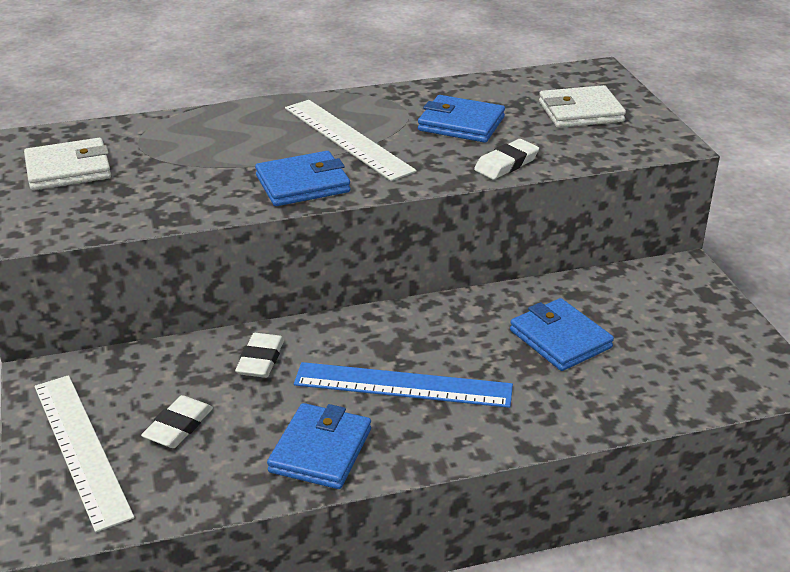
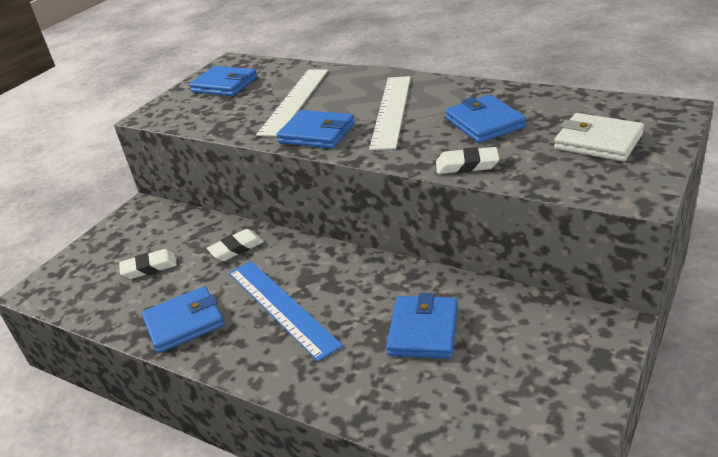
camera: 50 degrees right, 0 degrees up
white wallet [24,138,111,190] -> blue wallet [189,66,257,96]
white ruler [35,375,134,532] -> white ruler moved to [256,69,328,137]

